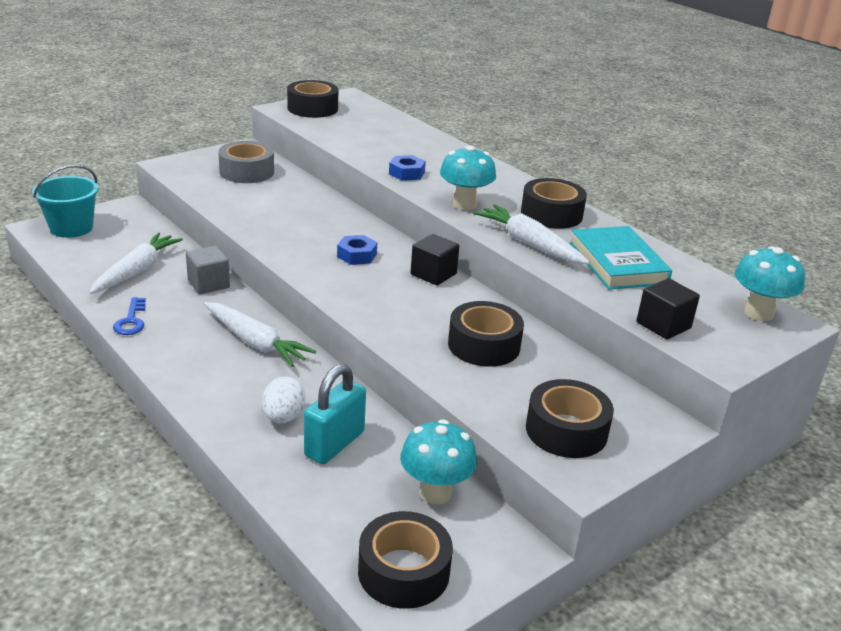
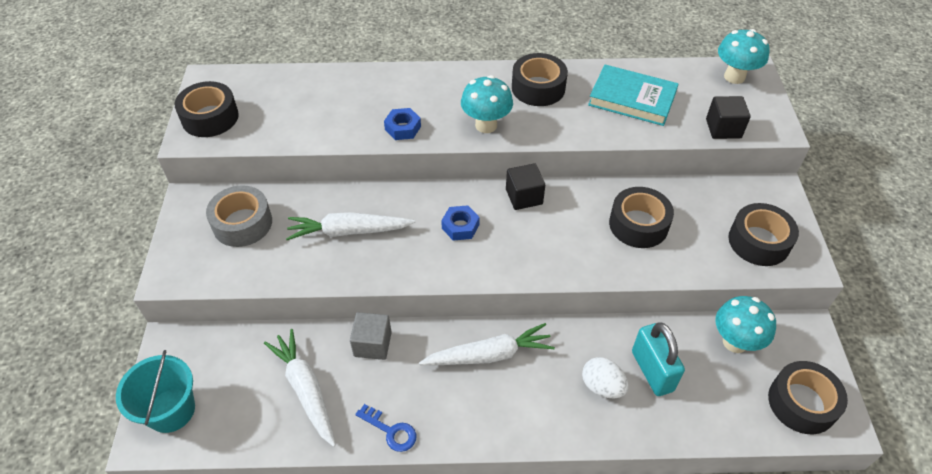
camera: 50 degrees left, 20 degrees up
white carrot [473,204,590,264] -> white carrot moved to [286,212,415,240]

